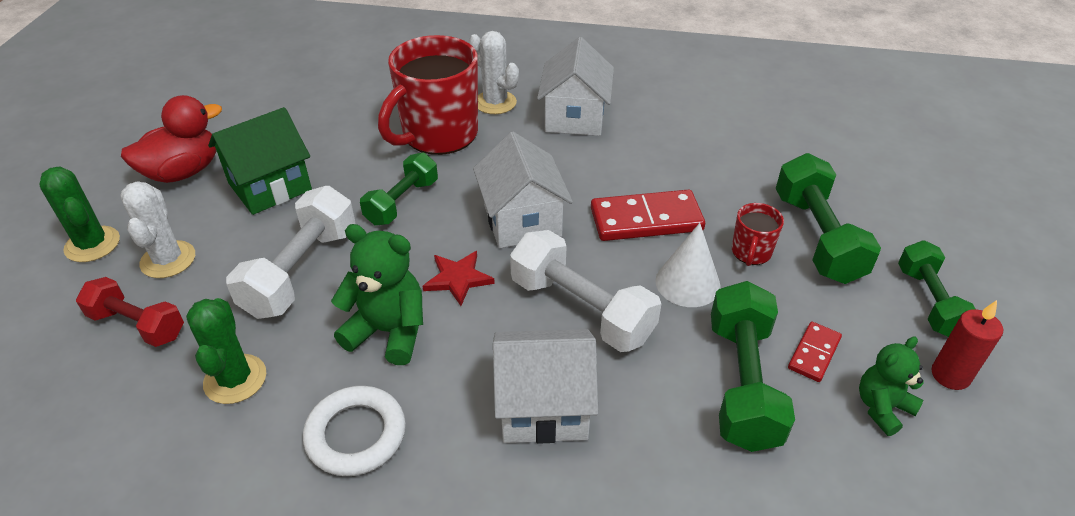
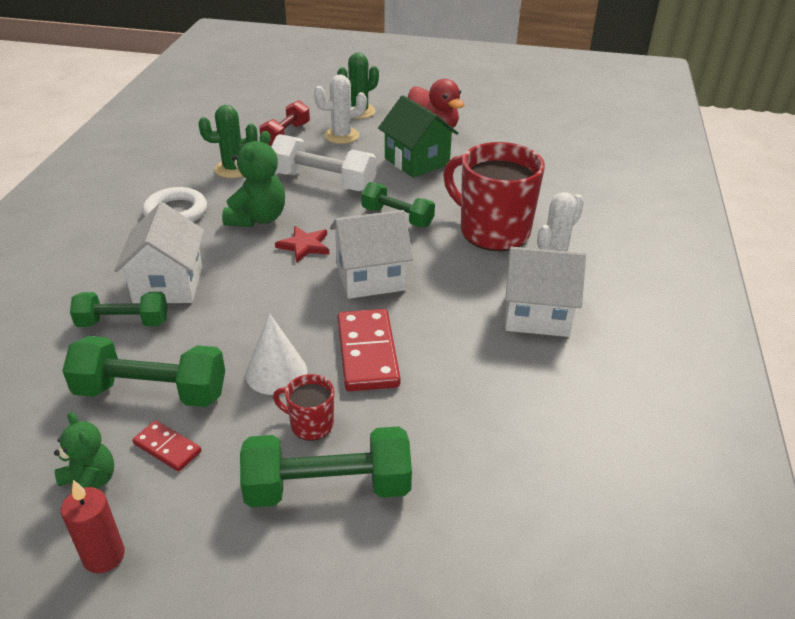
camera: 90 degrees right, 5 degrees down
white dumbbell [510,230,661,352] -> none
green dumbbell [898,240,976,337] -> green dumbbell moved to [70,292,167,327]

